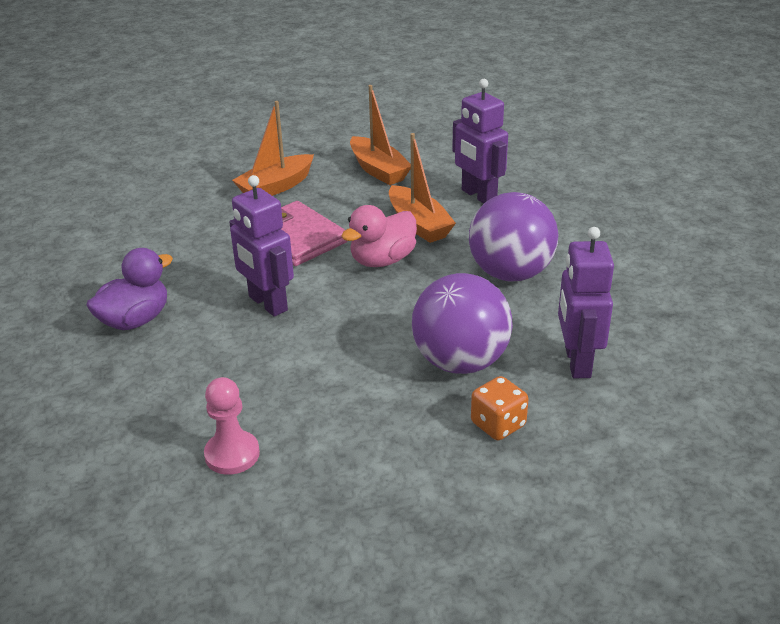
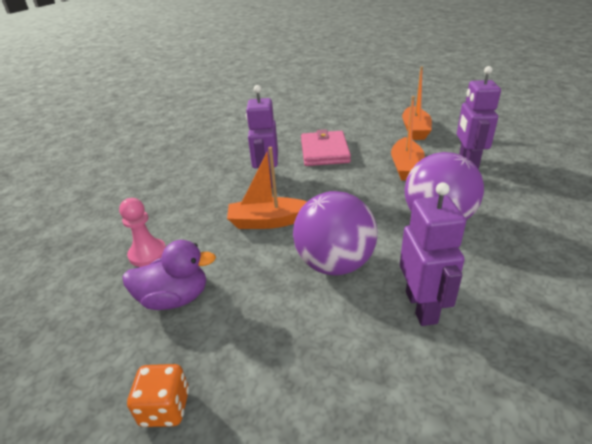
camera: 40 degrees right, 0 degrees up
purple duck [86,248,173,330] -> purple duck moved to [122,240,216,310]
orange boat [232,101,314,196] -> orange boat moved to [227,147,307,229]
pink duck [341,205,417,267] -> none
orange dice [471,376,529,440] -> orange dice moved to [127,364,189,427]
purple robot [558,227,614,378] -> purple robot turned 135 degrees clockwise [400,182,466,326]

